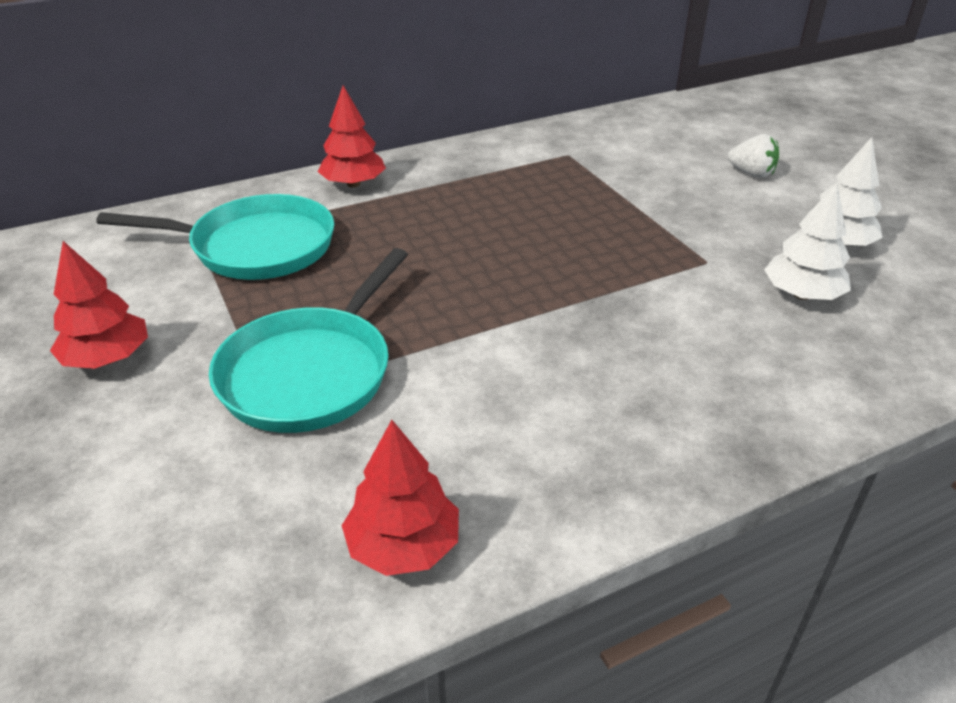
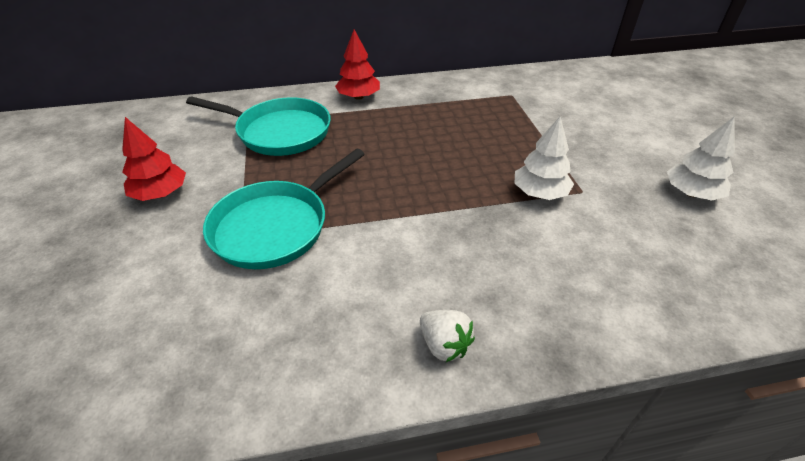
camera: 15 degrees right, 5 degrees up
red tree [341,420,459,576] -> none
white strawberry [728,134,779,178] -> white strawberry moved to [420,310,475,362]
white tree [764,183,851,300] -> white tree moved to [515,117,574,200]

